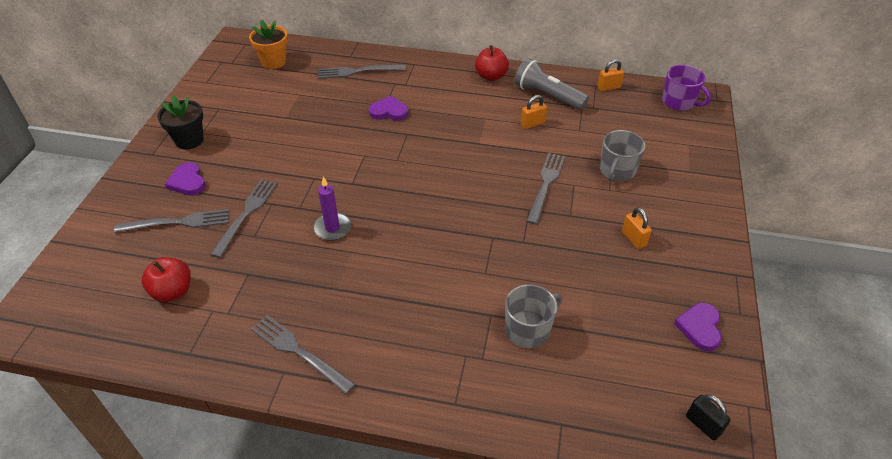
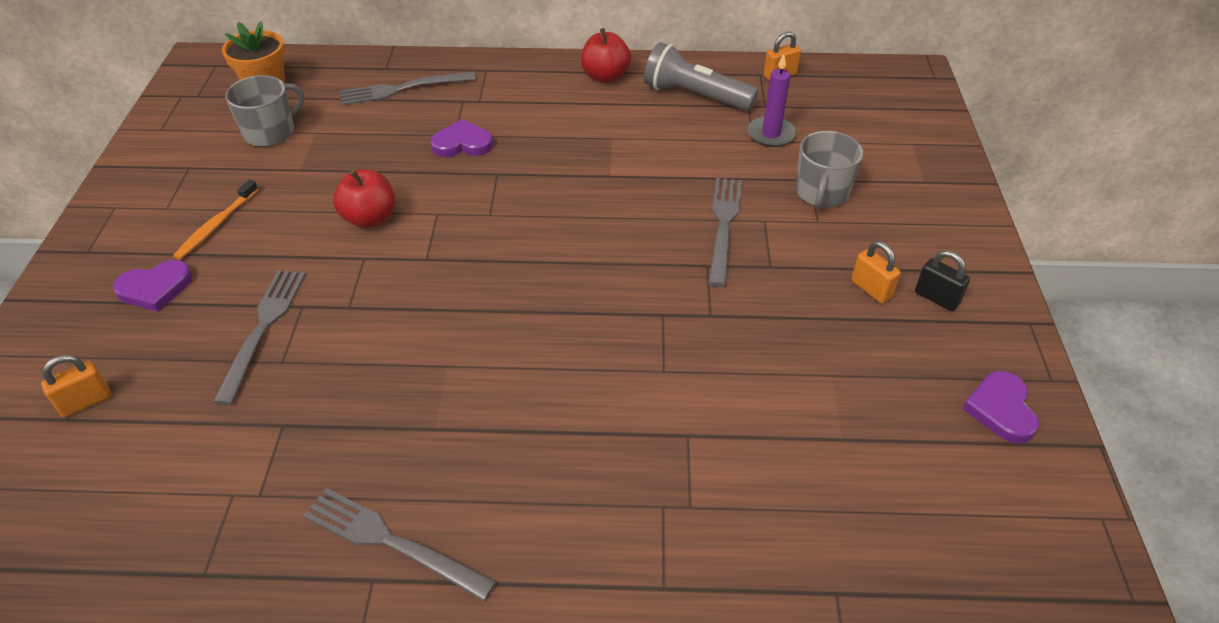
camera: 10 degrees left, 0 degrees up
grey fork [114,209,229,233] -> none
red apple [141,257,191,302] -> red apple moved to [333,170,395,228]
black flower pot [157,95,204,149] -> none
purple heart [165,162,206,195] -> purple heart turned 75 degrees counterclockwise [113,260,192,312]
purple candle [313,176,351,241] -> purple candle moved to [747,54,796,147]
grey mug [505,284,562,348] -> grey mug moved to [225,75,304,147]
orange padlock [521,95,547,129] -> orange padlock moved to [41,355,111,418]
purple mug [662,65,711,111] -> none
black padlock [686,394,730,440] -> black padlock moved to [915,250,970,311]
none -> orange toothbrush [173,179,258,260]

